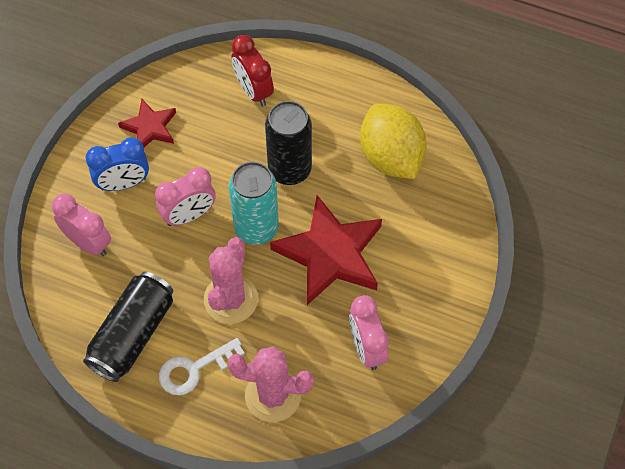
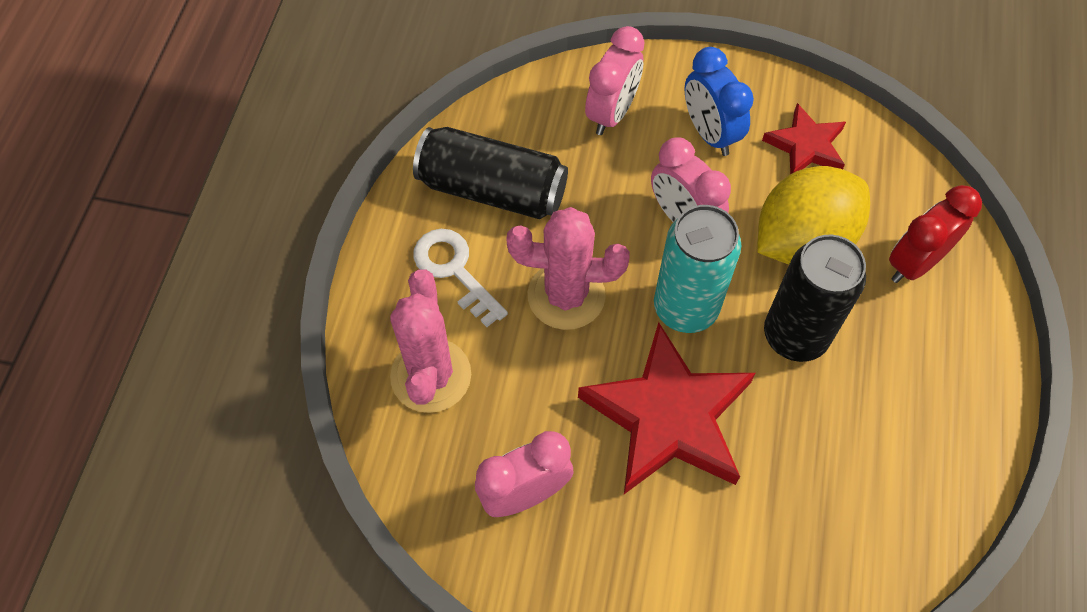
camera: 80 degrees right, 0 degrees up
yellow lemon [360,104,427,179] -> yellow lemon moved to [757,166,870,264]

